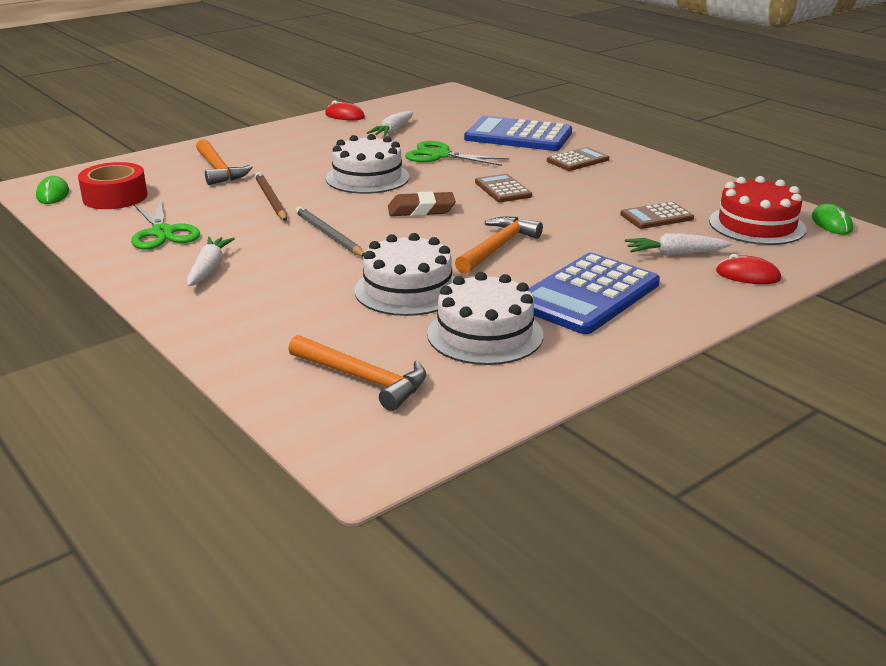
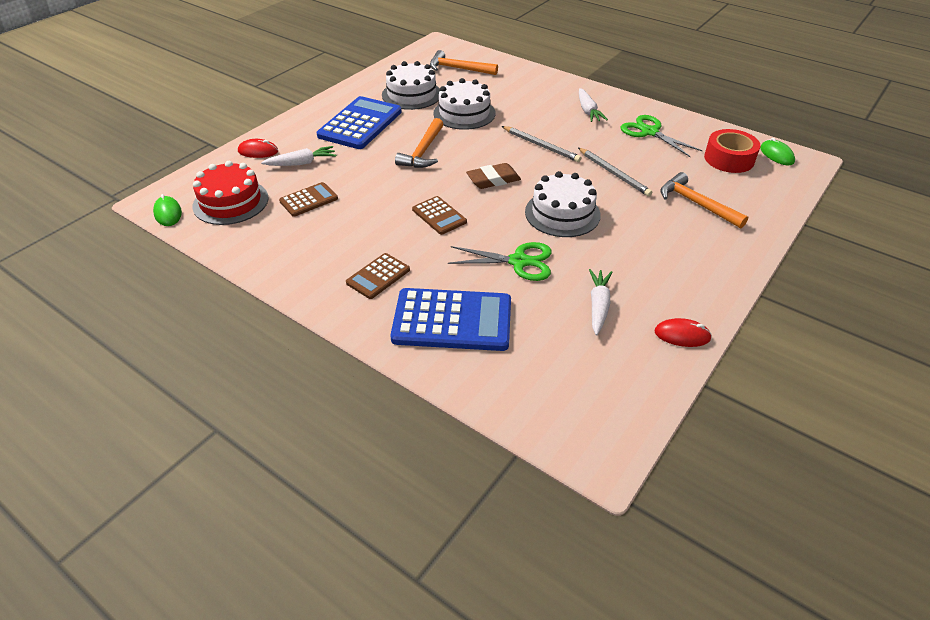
camera: 165 degrees right, 15 degrees up
brown pencil [255,172,287,221] -> grey pencil [578,148,652,196]

